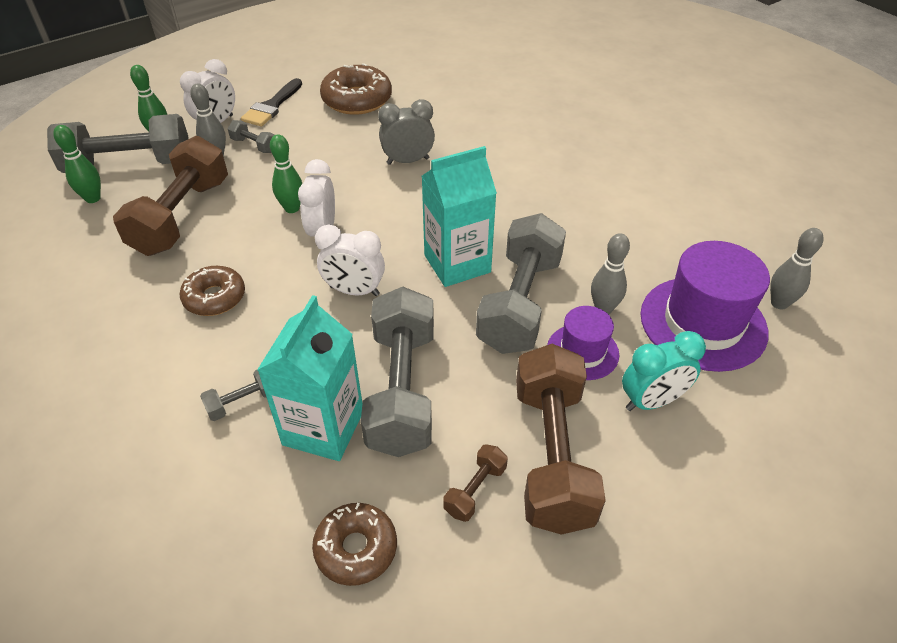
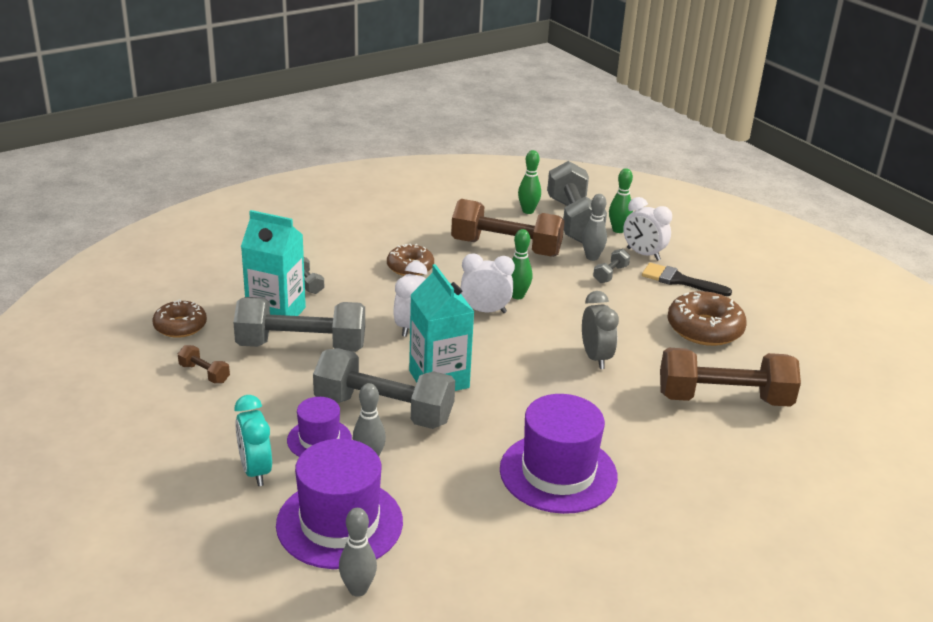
camera: 90 degrees right, 15 degrees down
brown dumbbell [516,344,606,535] -> brown dumbbell moved to [660,348,801,407]
none -> purple hat [500,394,618,514]

